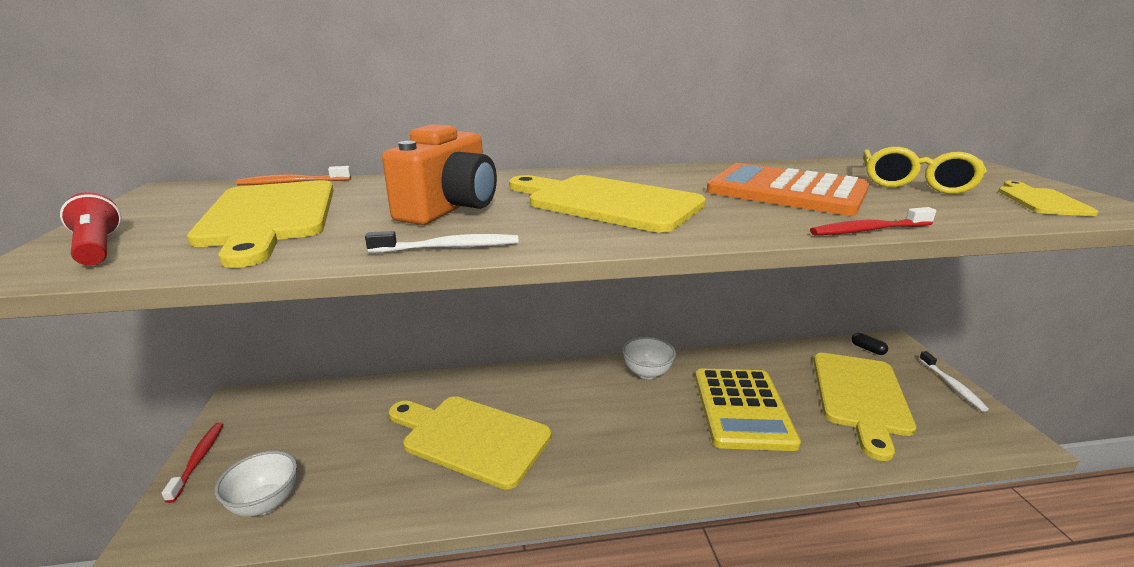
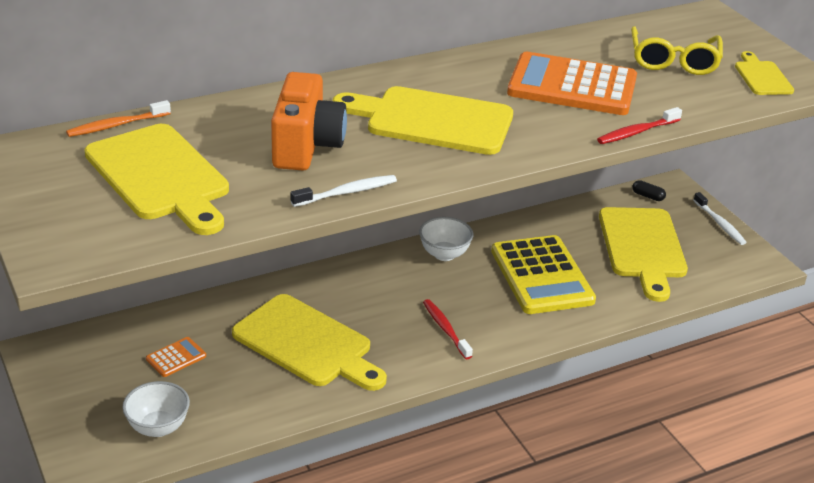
camera: 20 degrees left, 10 degrees up
red flashlight [60,192,121,266] -> none
red toothbrush [162,422,224,503] -> red toothbrush moved to [423,299,473,359]
yellow cutting board [389,396,551,490] -> yellow cutting board turned 150 degrees counterclockwise [232,294,387,391]
none -> orange calculator [146,337,206,377]

